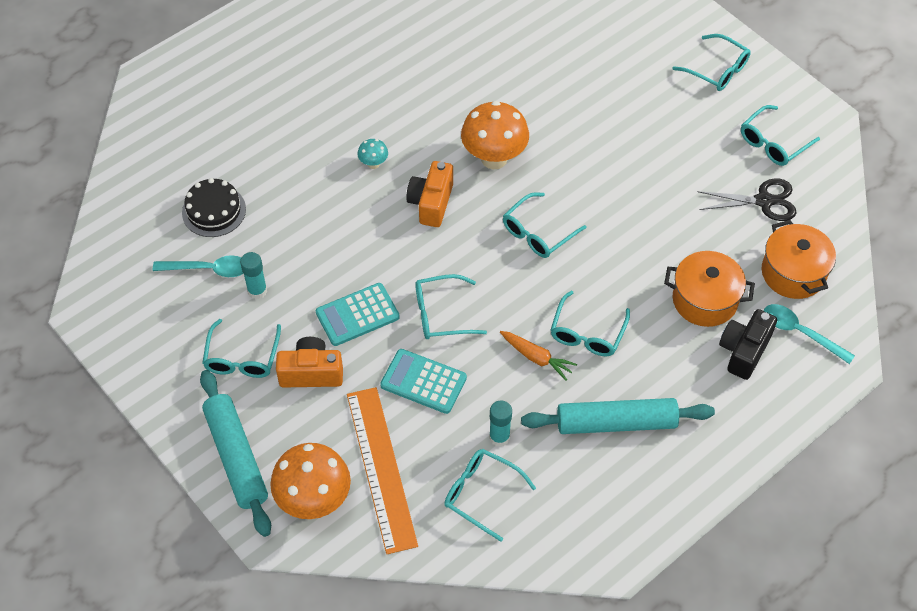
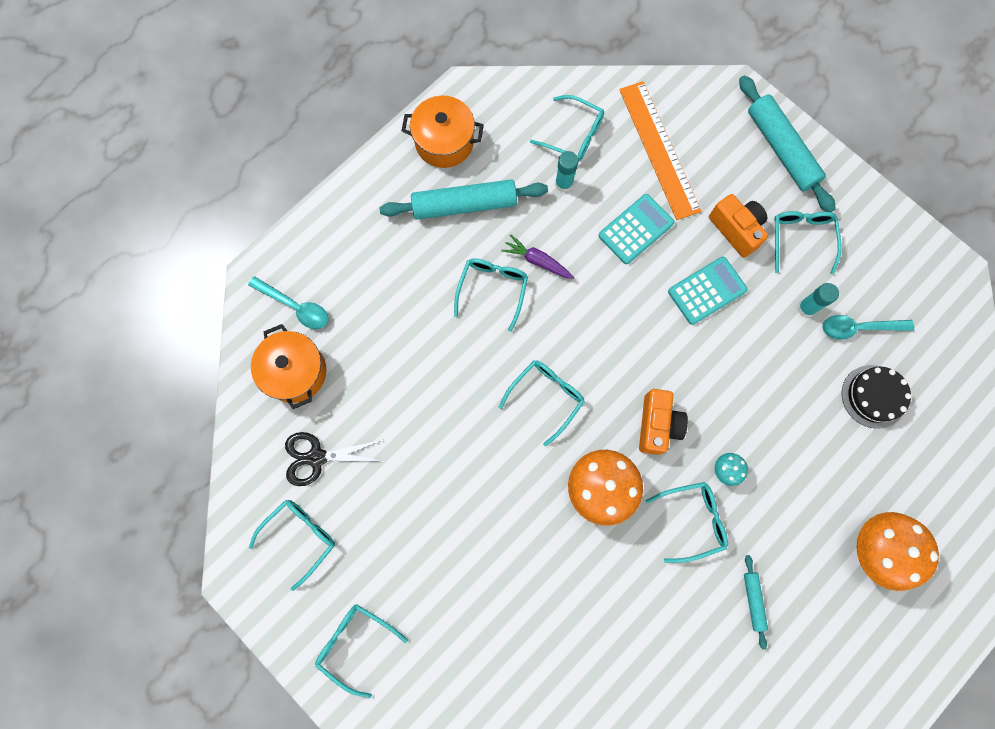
camera: 175 degrees right, 20 degrees up
orange mushroom [270,443,351,519] -> orange mushroom moved to [856,512,939,591]
orange camera [276,337,343,388] -> orange camera turned 120 degrees counterclockwise [709,194,768,258]
turquoise calculator [380,349,467,414] -> turquoise calculator turned 60 degrees counterclockwise [599,194,674,264]
turquoise glasses [415,274,487,339] -> turquoise glasses moved to [646,482,728,563]
orange carrot [500,331,577,380] -> purple carrot [501,234,574,279]
orange pot [664,251,755,327] -> orange pot moved to [402,96,484,168]
black camera [719,309,777,380] -> none
none -> turquoise rolling pin [744,555,768,650]

